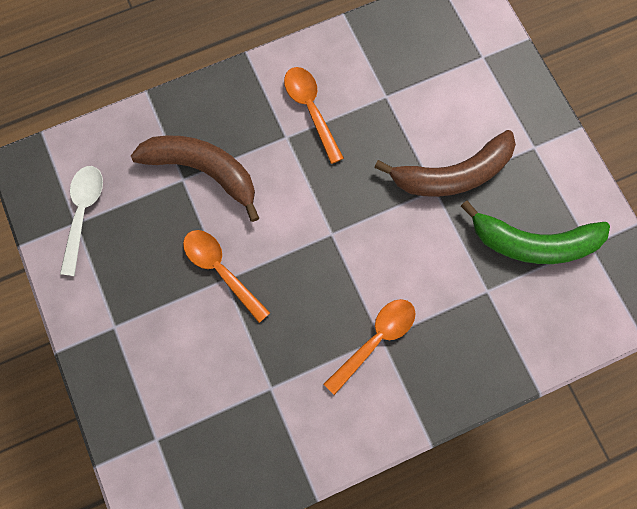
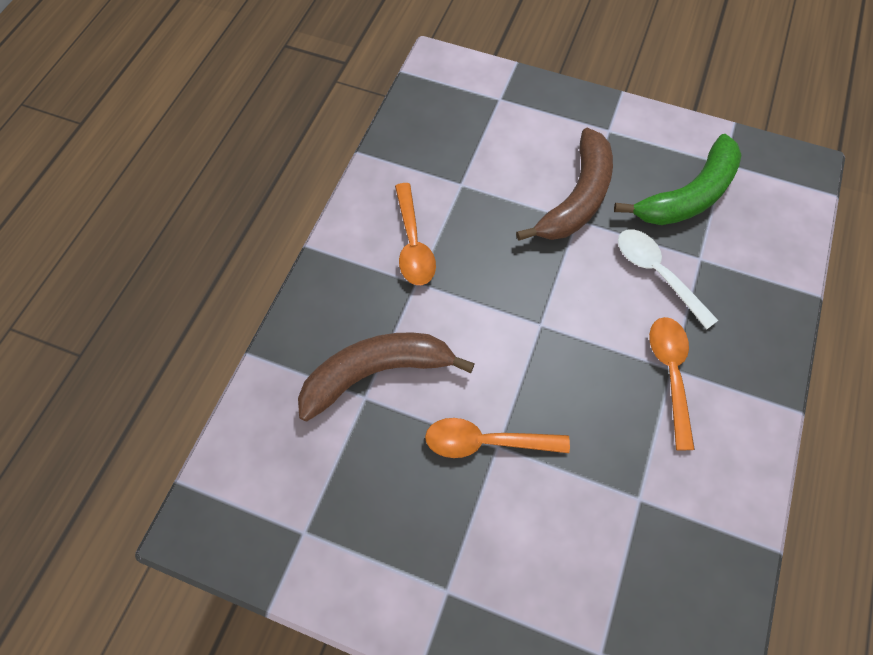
camera: 45 degrees left, 10 degrees down
white spoon [60,166,103,276] -> white spoon moved to [618,229,718,329]
orange spoon [284,67,344,164] -> orange spoon turned 120 degrees counterclockwise [395,183,436,285]

